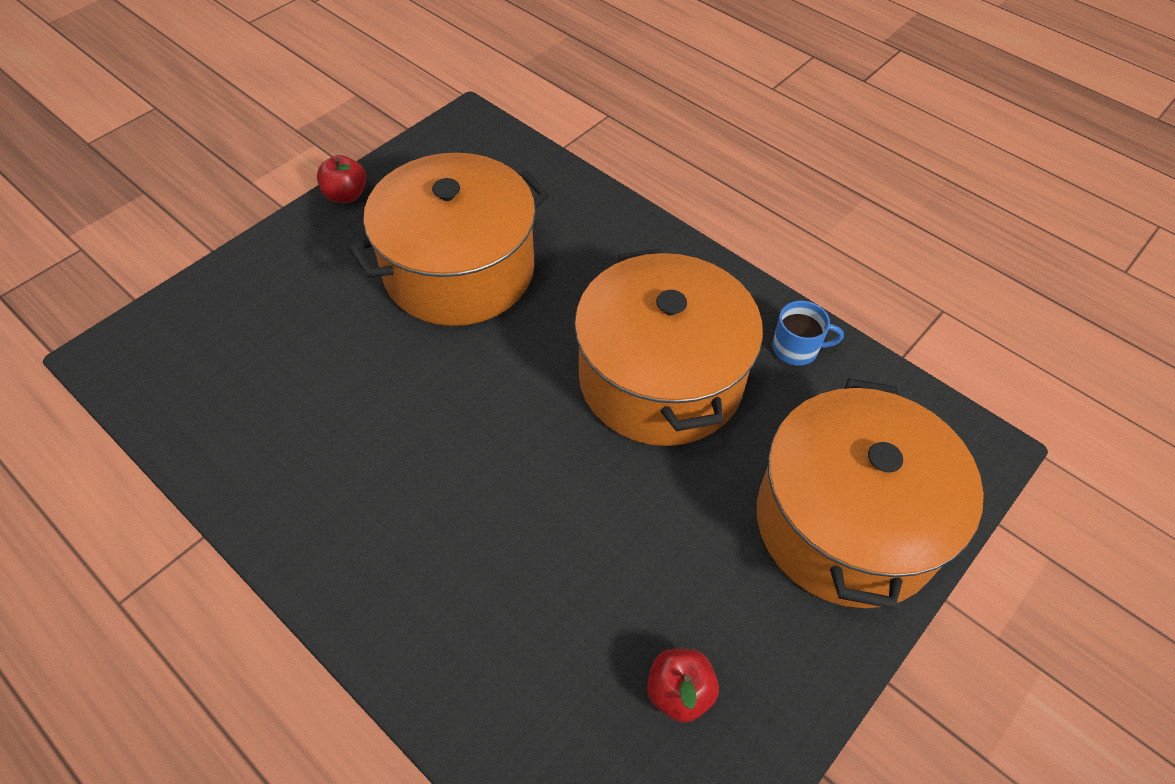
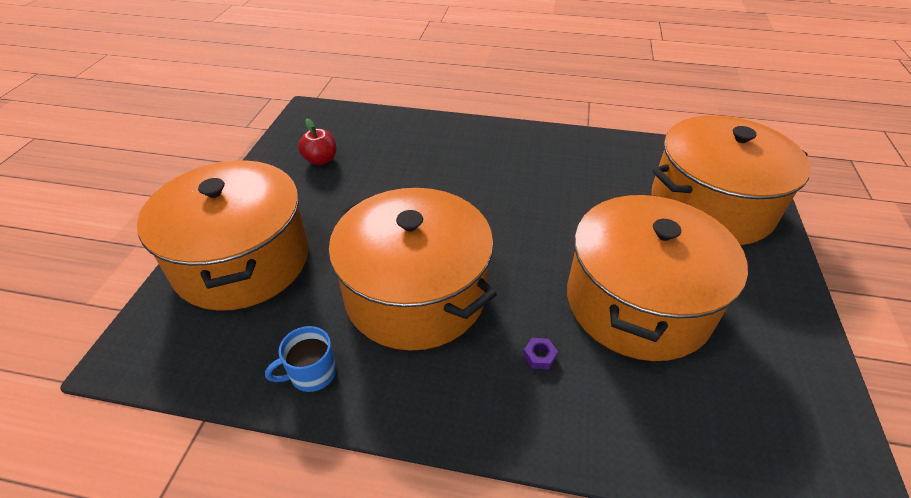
camera: 150 degrees right, 10 degrees down
red apple [317,155,367,203] -> none
none -> purple nut [523,338,558,370]
none -> orange pot [651,115,811,245]

